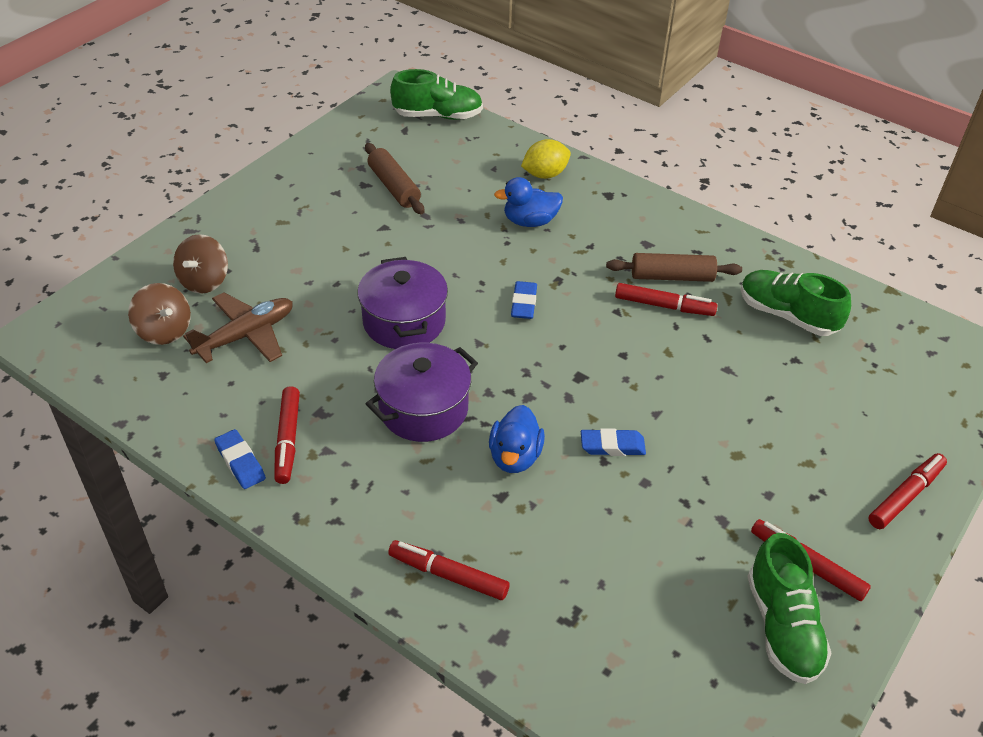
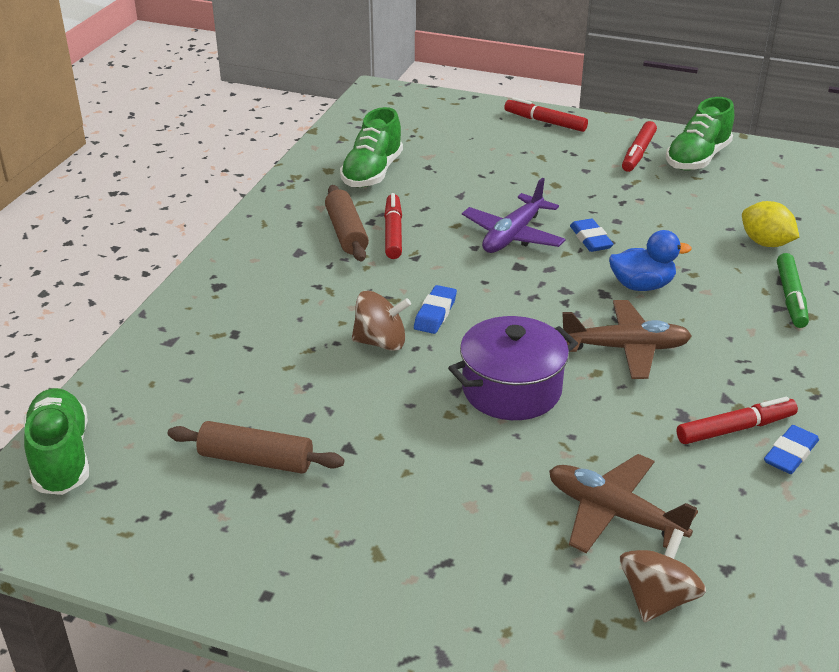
camera: 105 degrees left, 10 degrees down
brown spinning top [173,234,228,294] -> brown spinning top moved to [352,291,411,351]
brown rolling pin [365,143,424,214] -> brown rolling pin turned 60 degrees clockwise [167,421,344,474]
purple pot [366,343,478,442] -> brown plane [562,300,692,379]
red marker [388,540,509,600] -> green marker [777,253,809,328]
blue duck [494,177,563,227] -> none
blue eraser [511,281,537,319] -> blue eraser turned 60 degrees counterclockwise [414,285,457,334]
yellow lemon [521,139,571,179] -> yellow lemon moved to [742,201,799,247]
green shoe [747,533,832,684] -> green shoe turned 150 degrees clockwise [666,97,734,171]
none -> purple plane [462,178,565,253]

